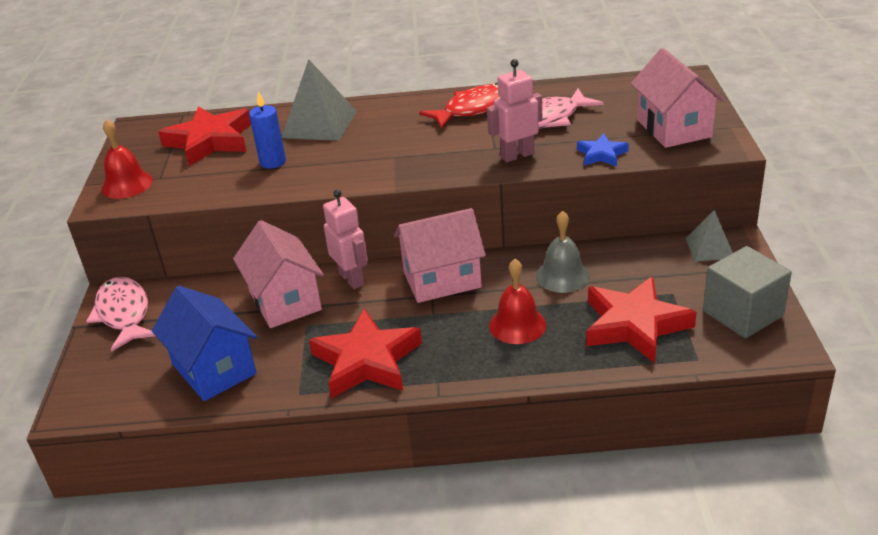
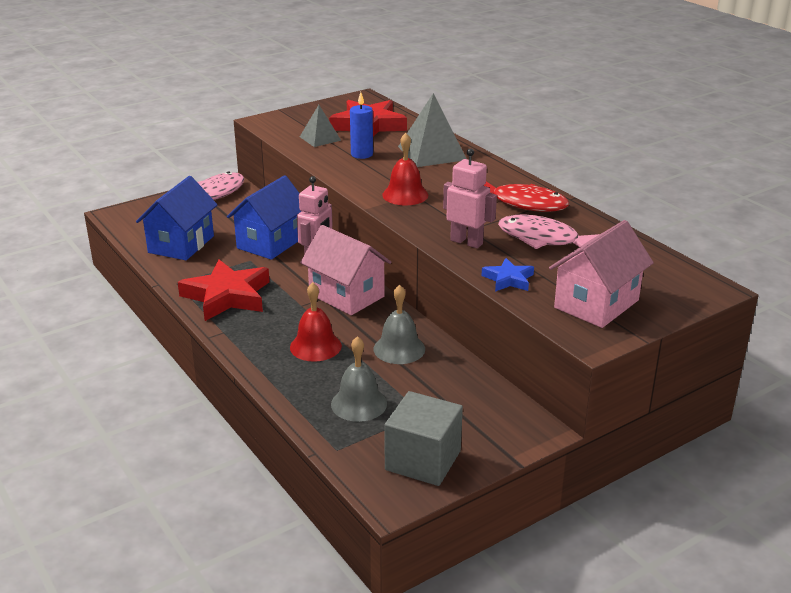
camera: 55 degrees right, 5 degrees down
red bell [101,119,153,199] -> red bell moved to [382,133,428,205]
pink house [233,220,324,328] -> blue house [227,175,301,260]
red star [586,276,697,363] -> grey bell [331,336,387,422]
grey pyramid [686,210,733,262] -> grey pyramid moved to [300,105,341,147]

